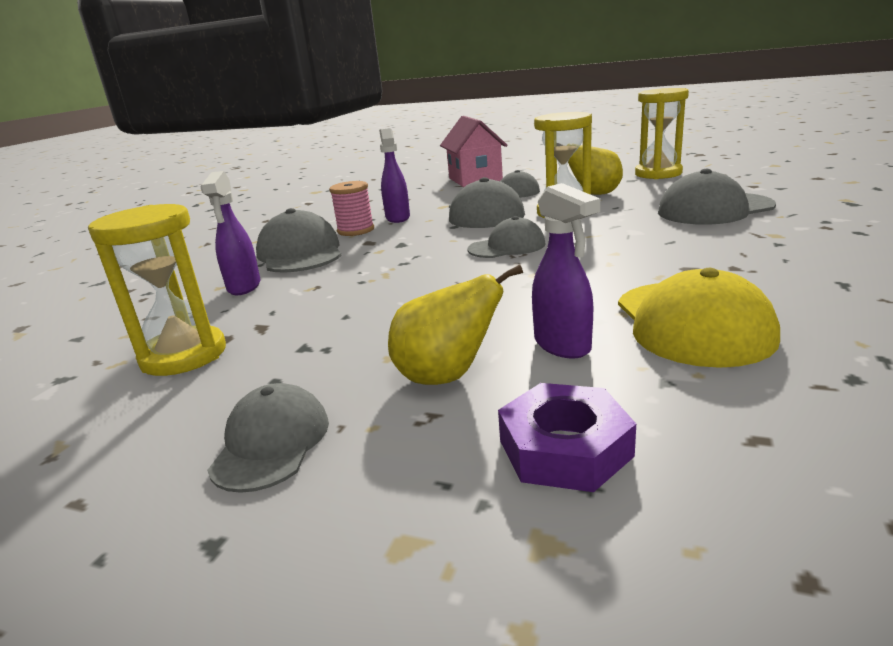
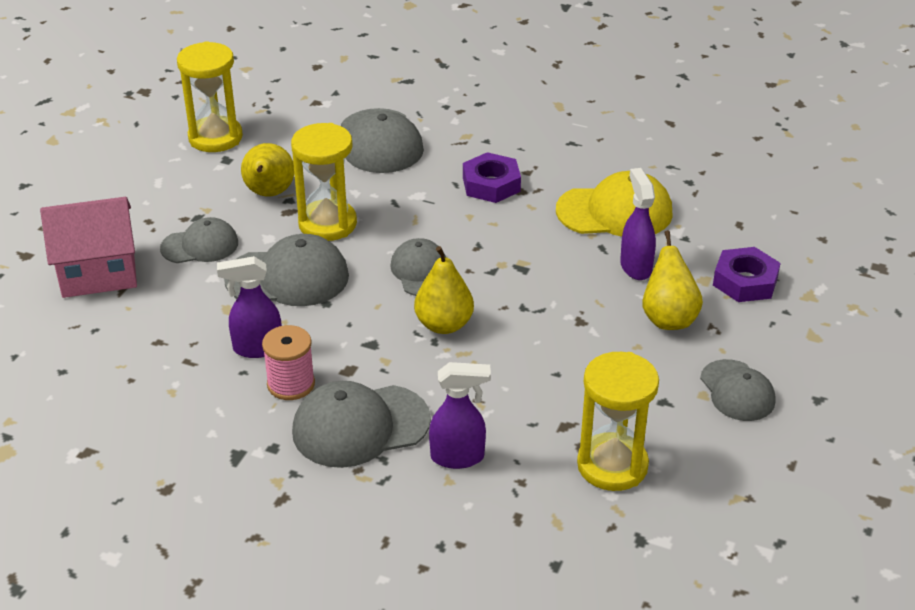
camera: 90 degrees left, 15 degrees up
grey cap [207,383,329,493] -> grey cap turned 120 degrees counterclockwise [700,359,775,421]
purple spray bottle [532,183,600,359] -> purple spray bottle turned 75 degrees counterclockwise [620,168,656,280]
none -> yellow pear [414,246,474,334]
none -> purple nut [463,152,521,203]

